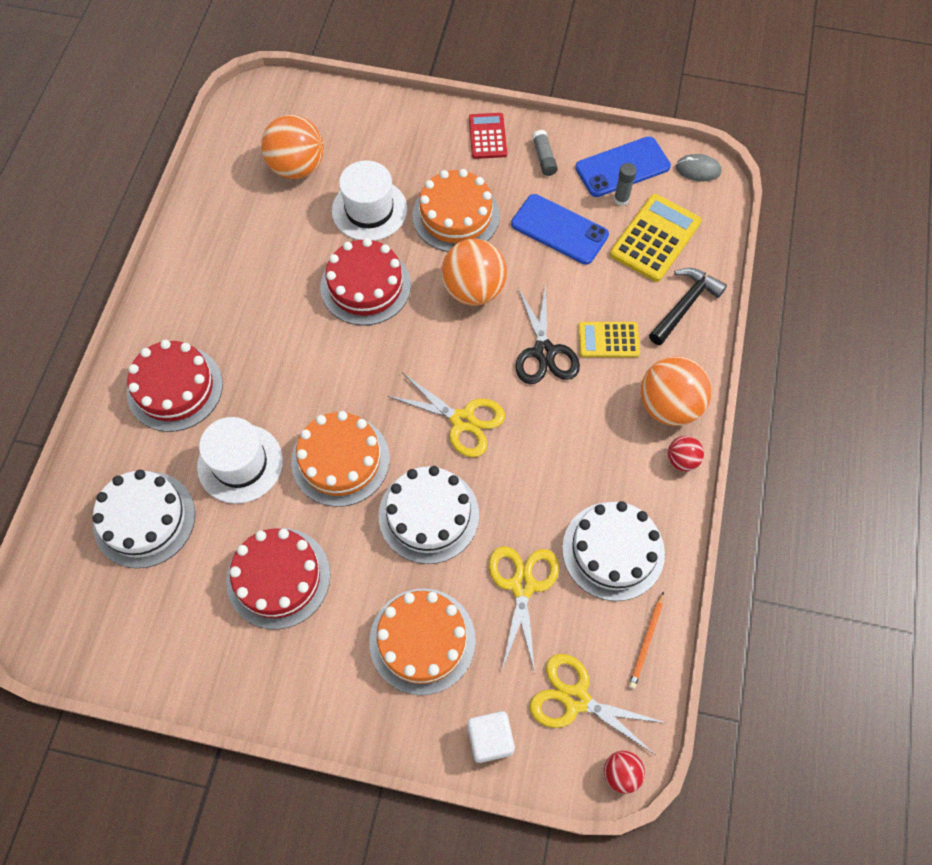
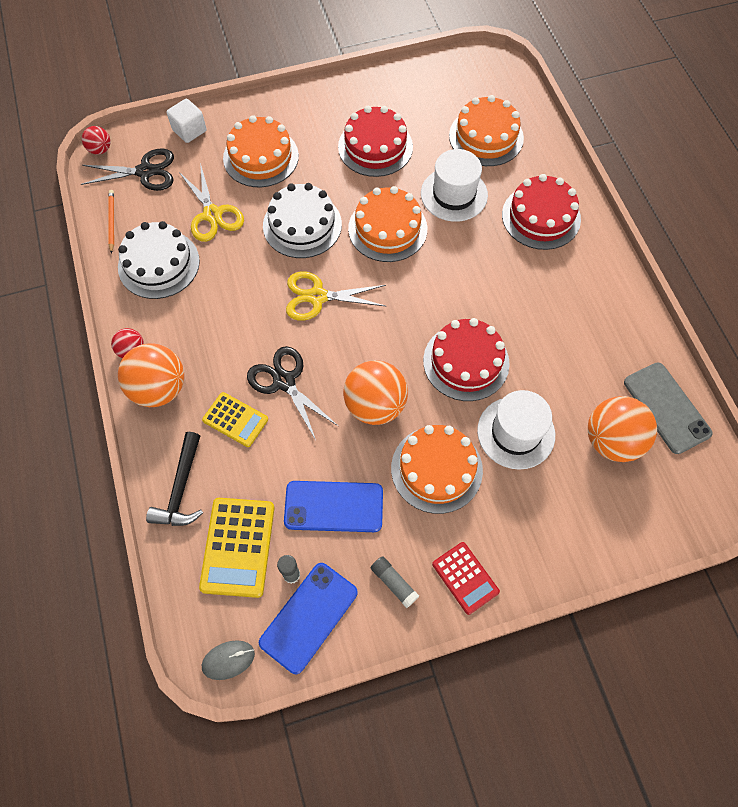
camera: 150 degrees right, 0 degrees up
white cake [92,470,195,568] -> orange cake [449,95,524,166]
yellow scissors [529,654,666,754] -> black scissors [81,148,174,191]
yellow calculator [578,322,640,357] -> yellow calculator turned 60 degrees clockwise [202,392,268,447]
none -> grey phone [624,362,712,454]

